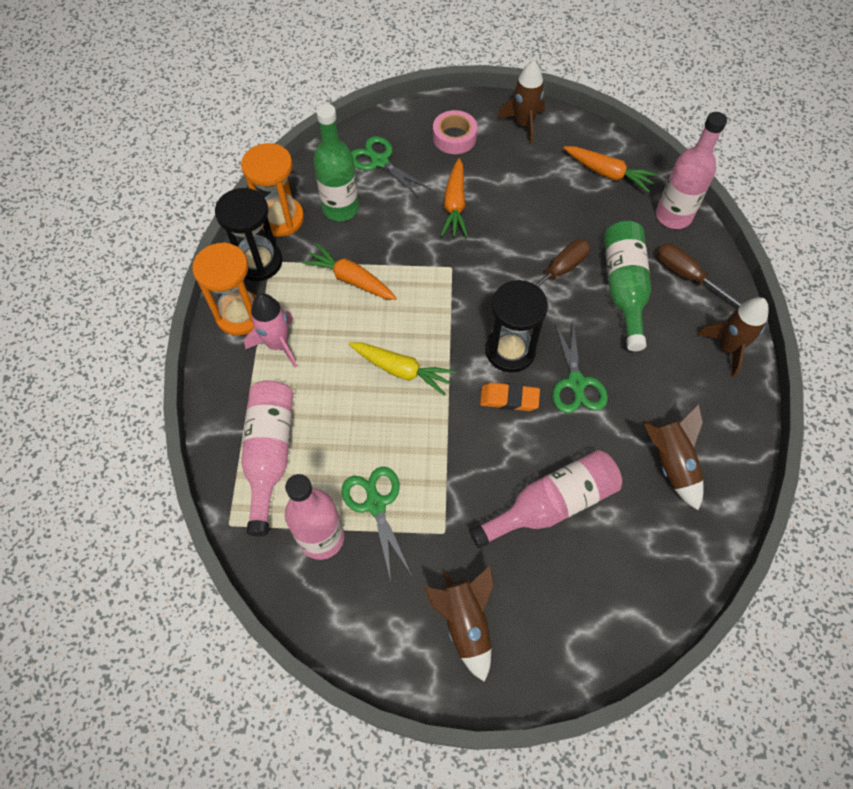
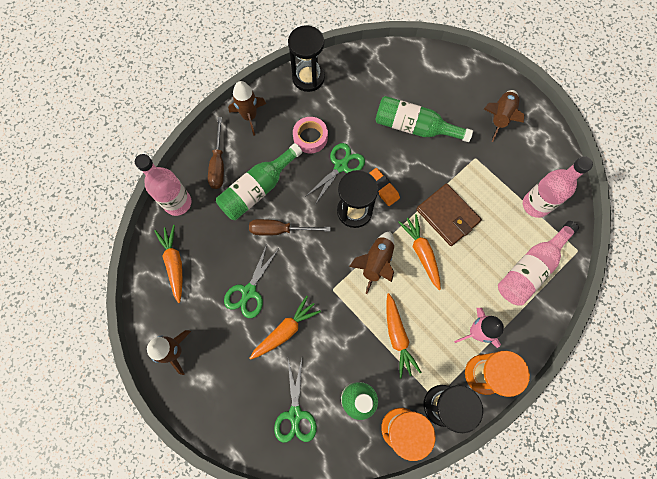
camera: 135 degrees left, 10 degrees up
green scissors [341,467,411,581] -> green scissors moved to [224,244,278,318]
yellow carrot [349,342,456,395] -> orange carrot [398,214,441,290]
pink tape [433,110,477,154] -> pink tape moved to [293,117,328,153]
pink bottle [469,450,622,548] -> green bottle [375,96,473,142]
brown rocket [643,404,703,510] -> brown rocket moved to [349,231,394,294]
none -> black hourglass [288,25,325,92]
none -> brown wallet [416,183,482,246]

